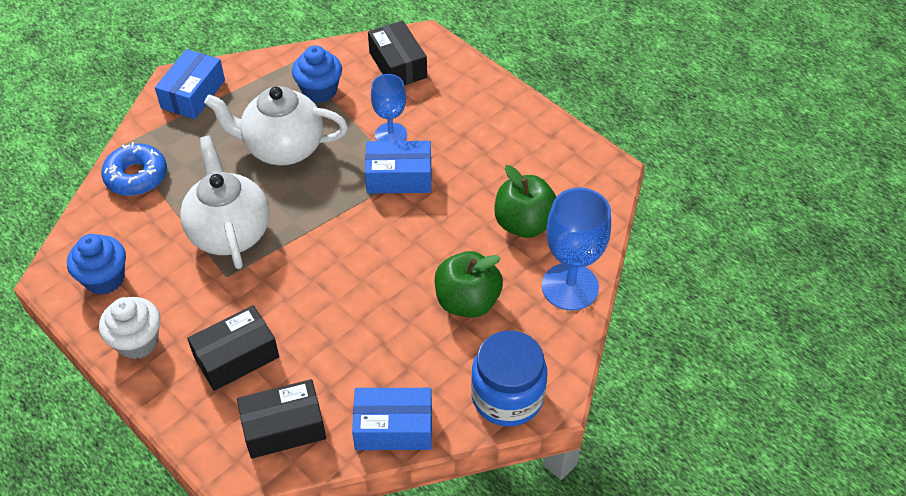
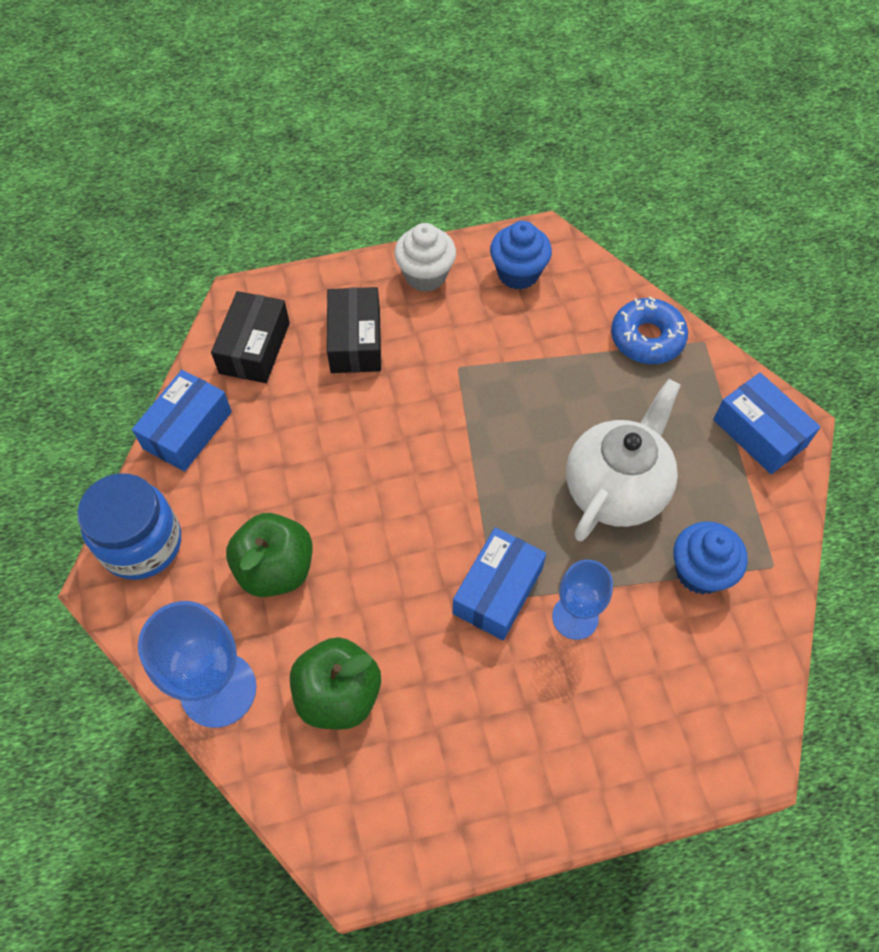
camera: 120 degrees right, 10 degrees up
white teapot [180,135,270,269] -> none
black box [368,21,427,85] -> none

